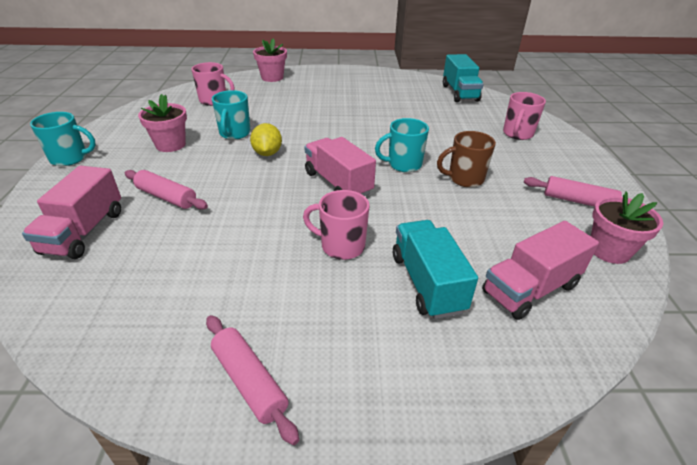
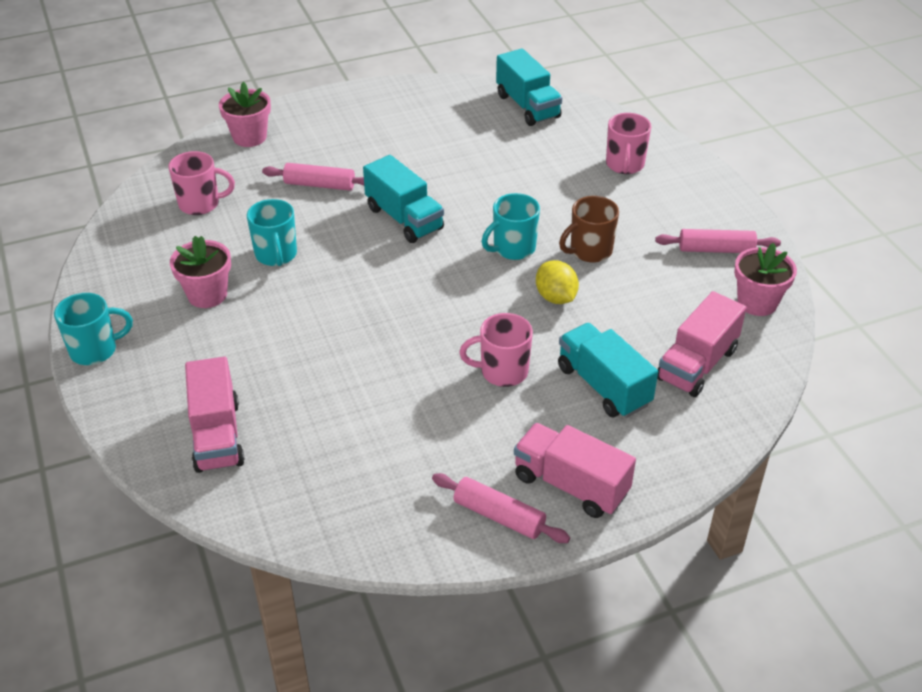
camera: 20 degrees left, 5 degrees up
pink rolling pin [125,170,208,210] -> pink rolling pin moved to [262,163,364,191]
yellow lemon [250,123,282,156] -> yellow lemon moved to [536,260,579,304]
pink truck [305,137,376,196] -> pink truck moved to [514,423,636,518]
none -> turquoise truck [363,155,444,243]

